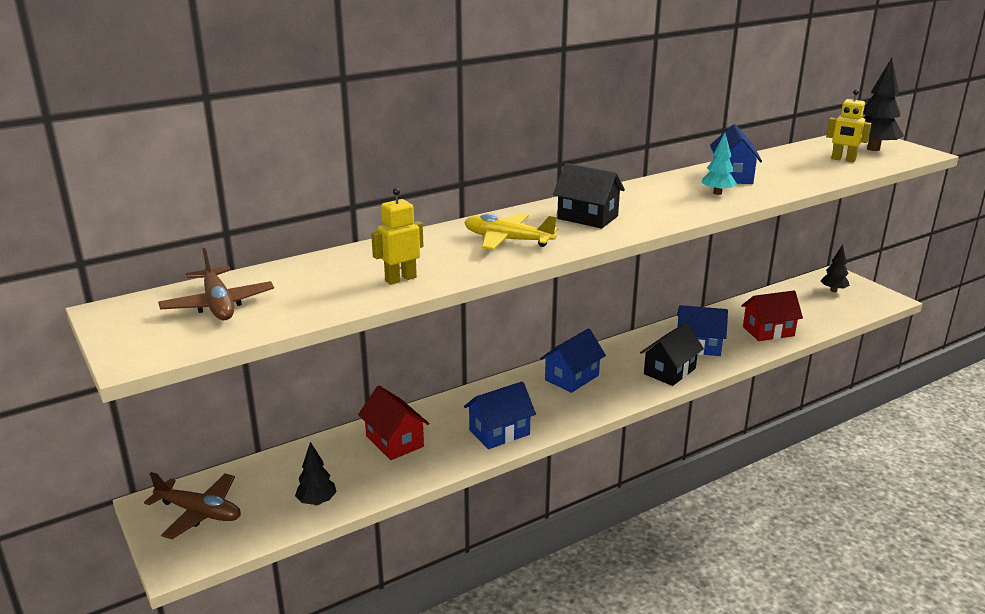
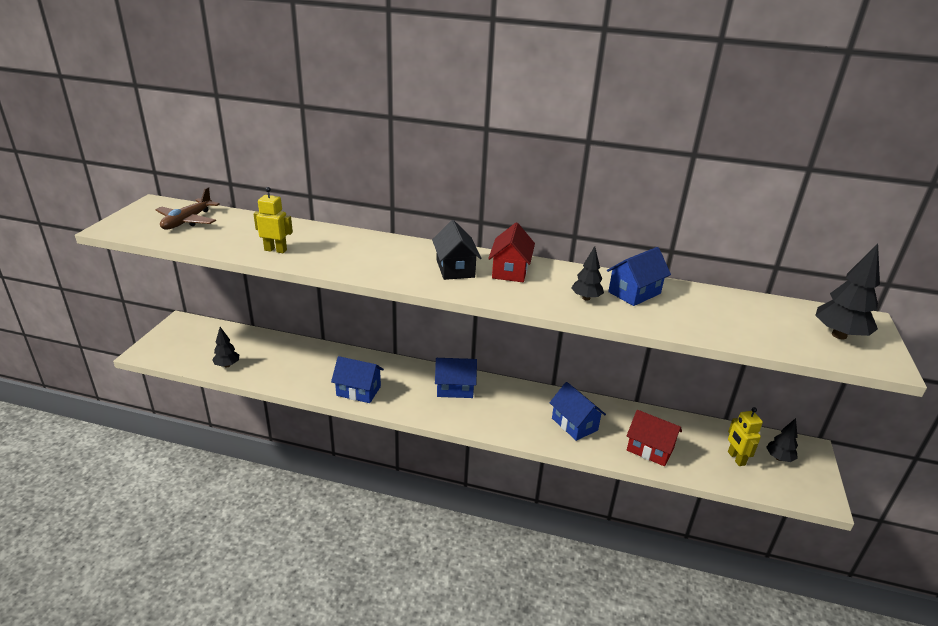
camera: 45 degrees right, 5 degrees up
brown plane [144,472,241,539] -> none
red house [358,386,429,460] -> red house moved to [488,223,535,282]
yellow plane [464,212,558,250] -> none
black house [640,322,704,386] -> none
turquoise tree [702,133,737,195] -> black tree [571,246,604,301]
yellow robot [826,89,872,163] -> yellow robot moved to [728,407,763,466]

